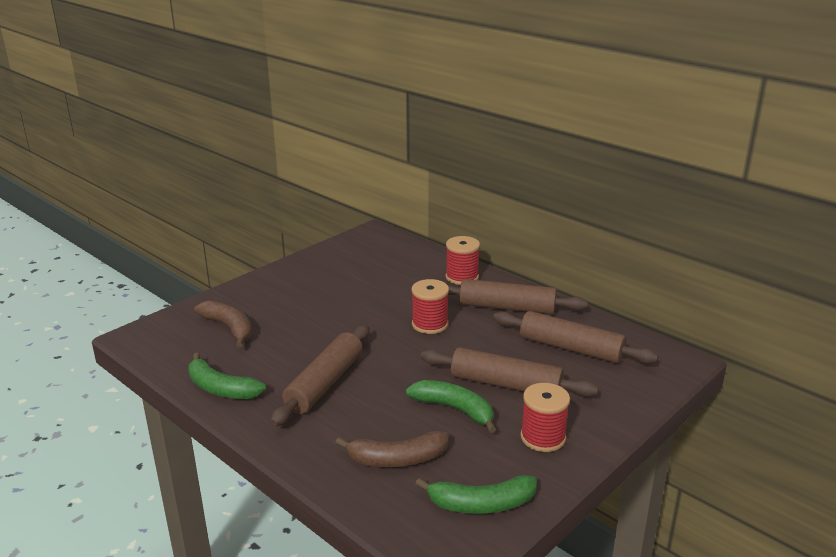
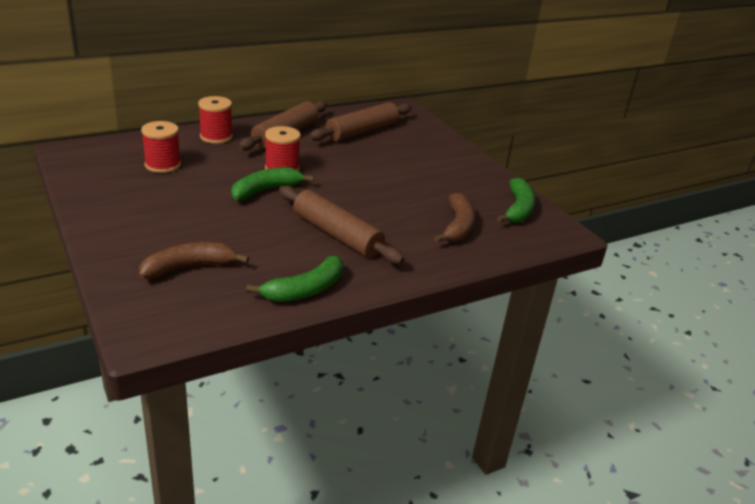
camera: 75 degrees left, 5 degrees up
green banana [406,380,496,433] -> green banana moved to [231,167,314,201]
brown rolling pin [420,347,598,397] -> none
red spool [521,383,570,452] -> red spool moved to [141,121,181,173]

